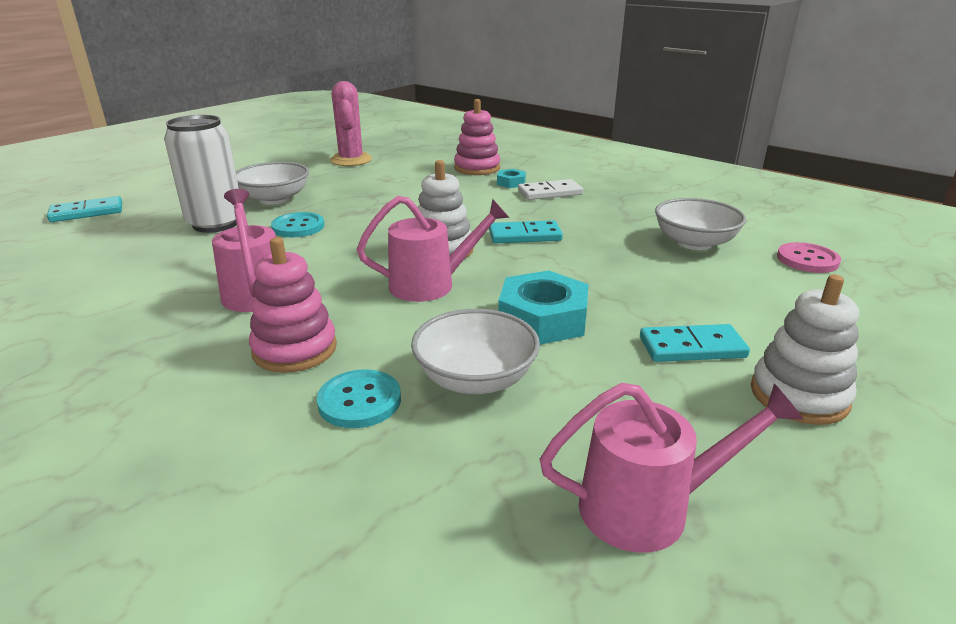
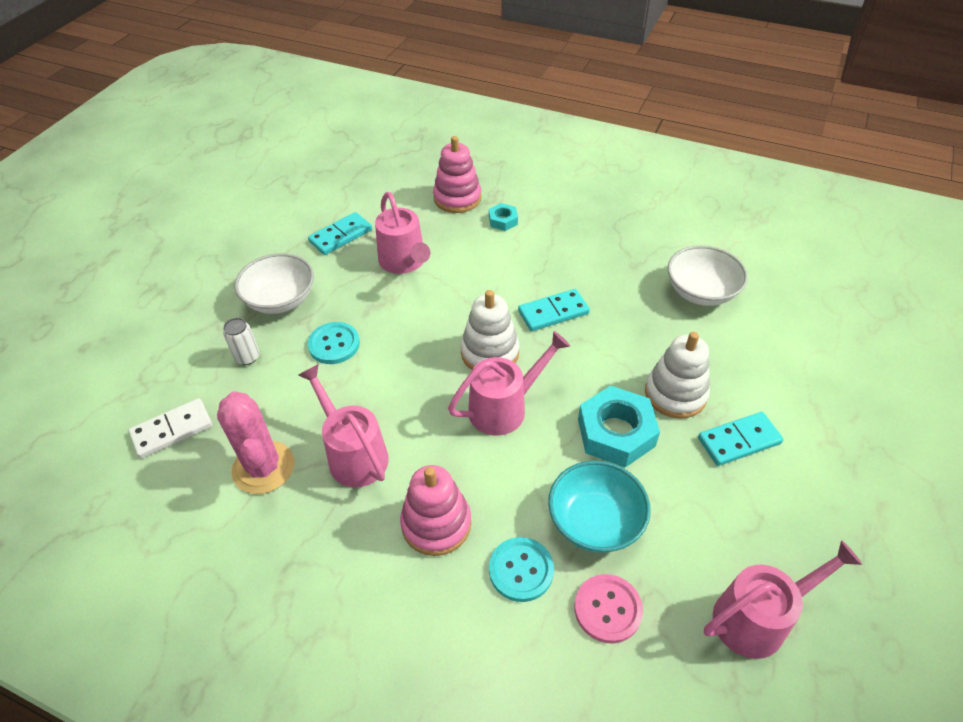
camera: 15 degrees left, 20 degrees up
turquoise domino [47,196,122,222] -> turquoise domino moved to [308,212,372,255]
white can [164,115,239,233] -> white can [223,318,259,365], size x0.45
pink cactus [330,81,372,166] -> pink cactus moved to [217,391,295,494]
white bowl [411,309,540,394] -> turquoise bowl [548,461,651,553]
white domino [518,179,583,200] -> white domino moved to [128,398,212,458]
white stacking toy [751,274,859,425] -> white stacking toy moved to [645,332,710,419]
pink button [777,242,841,273] -> pink button moved to [574,574,643,644]
none -> pink watering can [375,192,430,274]

